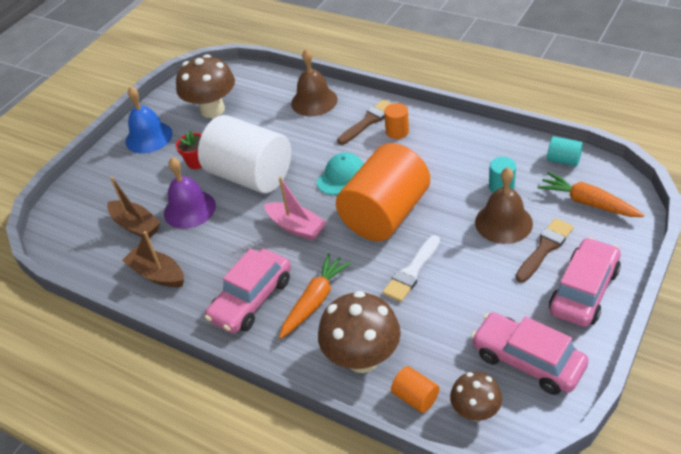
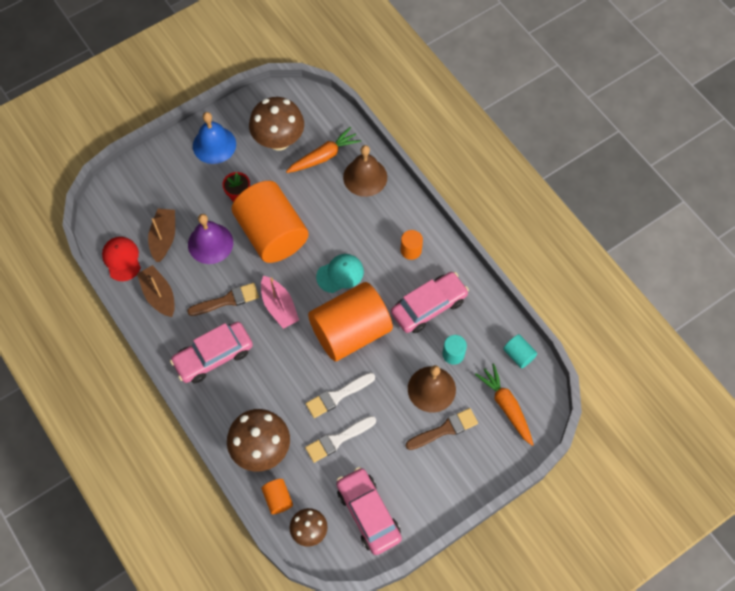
camera: 20 degrees right, 20 degrees up
brown boat [107,177,160,238] -> brown boat turned 150 degrees counterclockwise [148,209,175,262]
white cylinder [198,115,291,194] -> orange cylinder [232,181,309,263]
orange carrot [279,253,352,339] -> orange carrot moved to [286,127,361,173]
brown brush [337,99,392,145] -> brown brush moved to [187,283,259,316]
pink car [549,237,621,327] -> pink car moved to [391,272,469,333]
none -> red cap [102,237,141,281]
none -> white brush [305,416,376,463]

